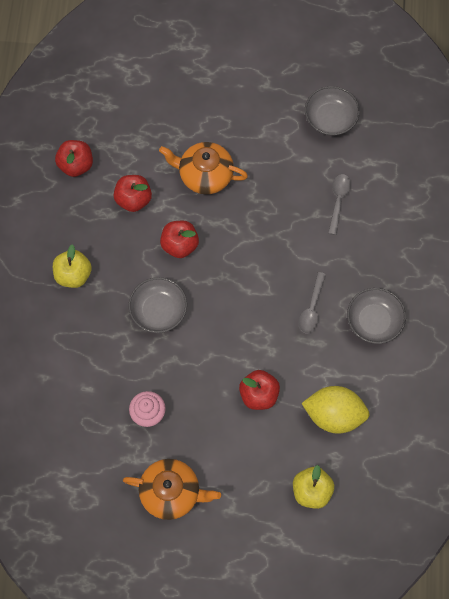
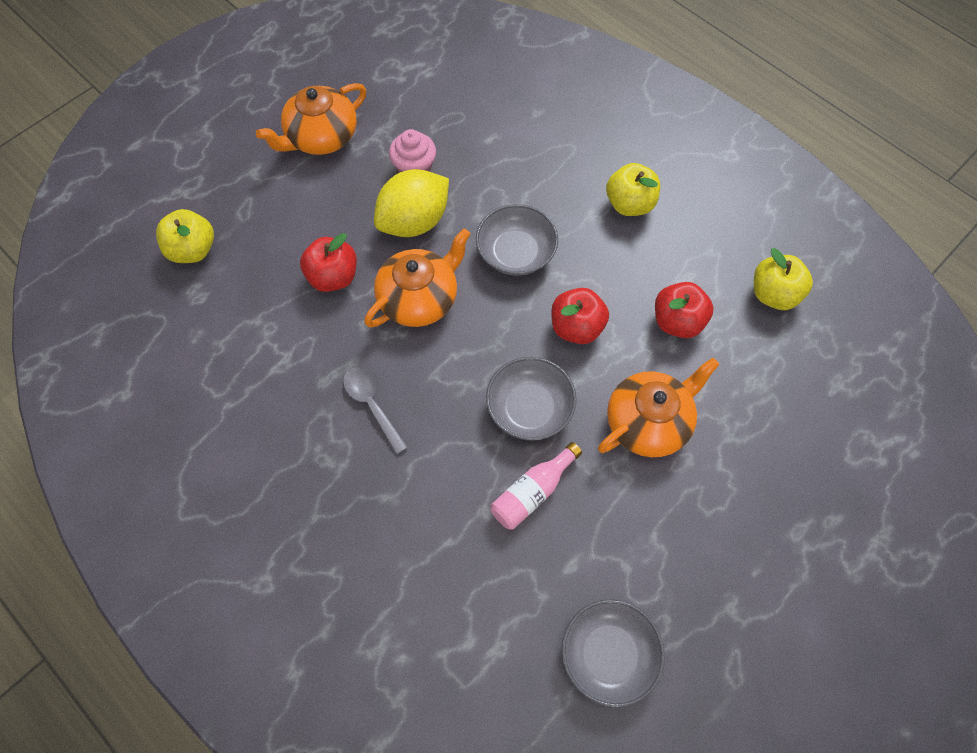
camera: 130 degrees right, 5 degrees down
red apple [55,140,93,177] -> yellow apple [754,248,813,310]
yellow lemon [301,386,370,434] -> yellow lemon moved to [374,169,449,237]
grey spoon [328,174,351,235] -> none
grey bowl [347,288,406,344] -> grey bowl moved to [486,357,577,441]
none -> orange teapot [364,228,471,327]
none -> pink bottle [491,442,582,530]

